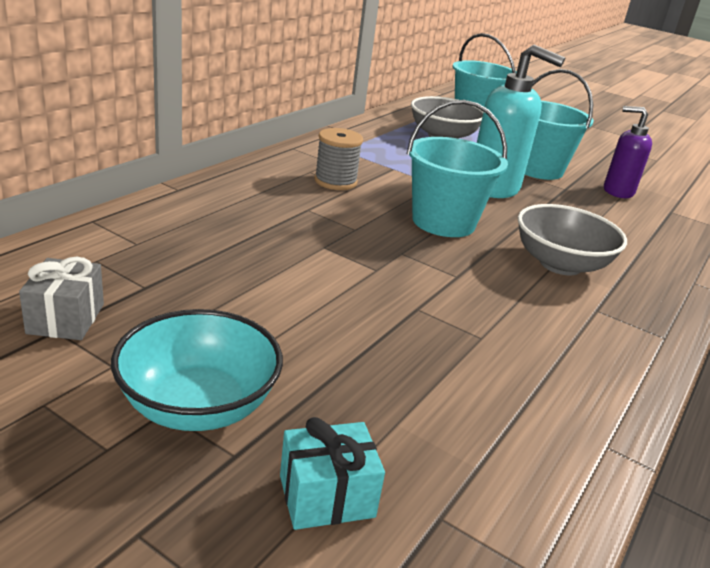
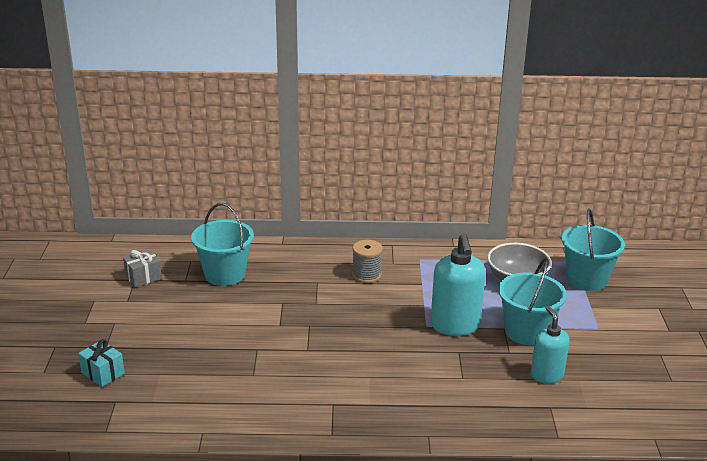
camera: 60 degrees right, 0 degrees up
turquoise bowl [111,309,283,431] -> none
turquoise bucket [407,100,508,237] -> turquoise bucket moved to [191,203,254,286]
grey bowl [518,204,627,275] -> none
purple soap dispenser [604,106,652,198] -> turquoise soap dispenser [531,306,569,383]

